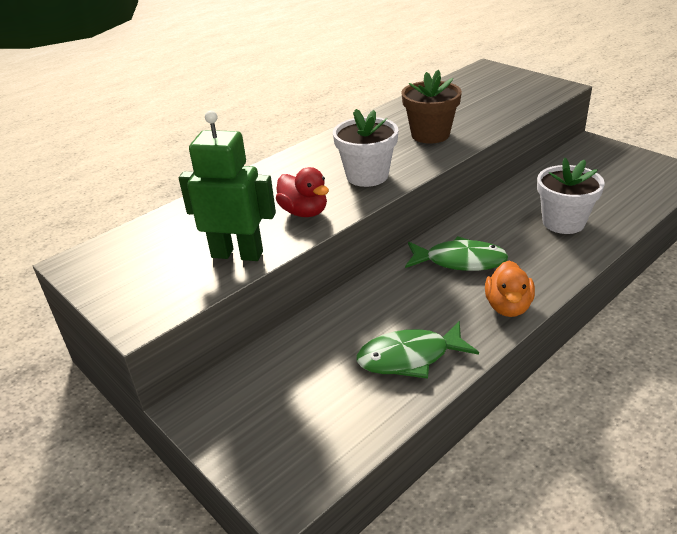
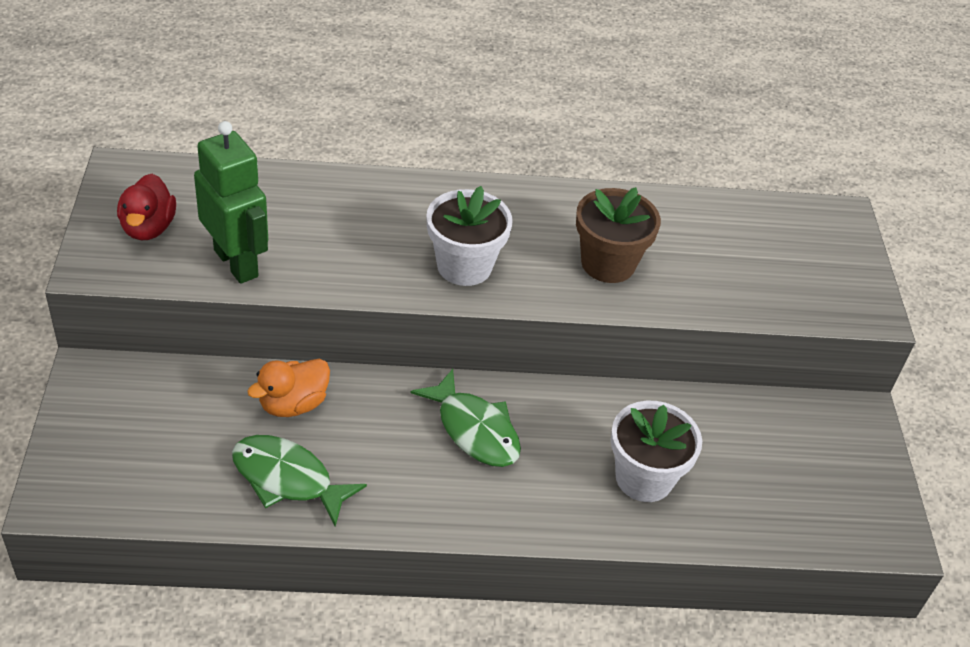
camera: 35 degrees right, 10 degrees up
red duck [276,167,329,217] -> red duck moved to [117,174,176,240]
orange duck [485,261,535,317] -> orange duck moved to [247,359,330,417]

